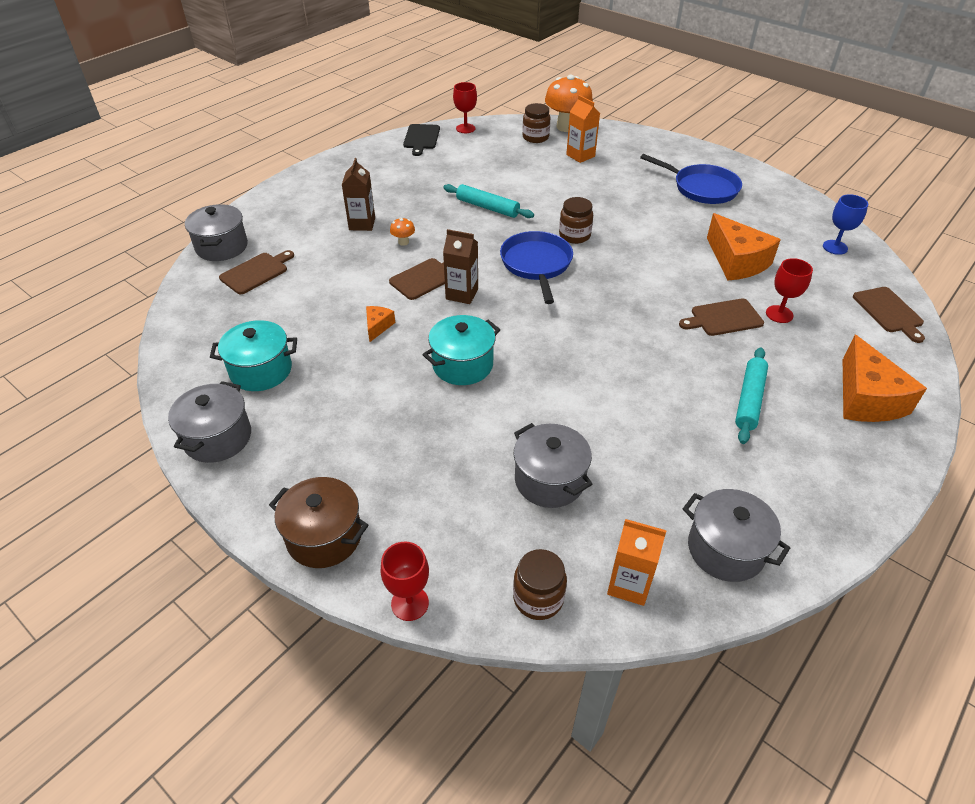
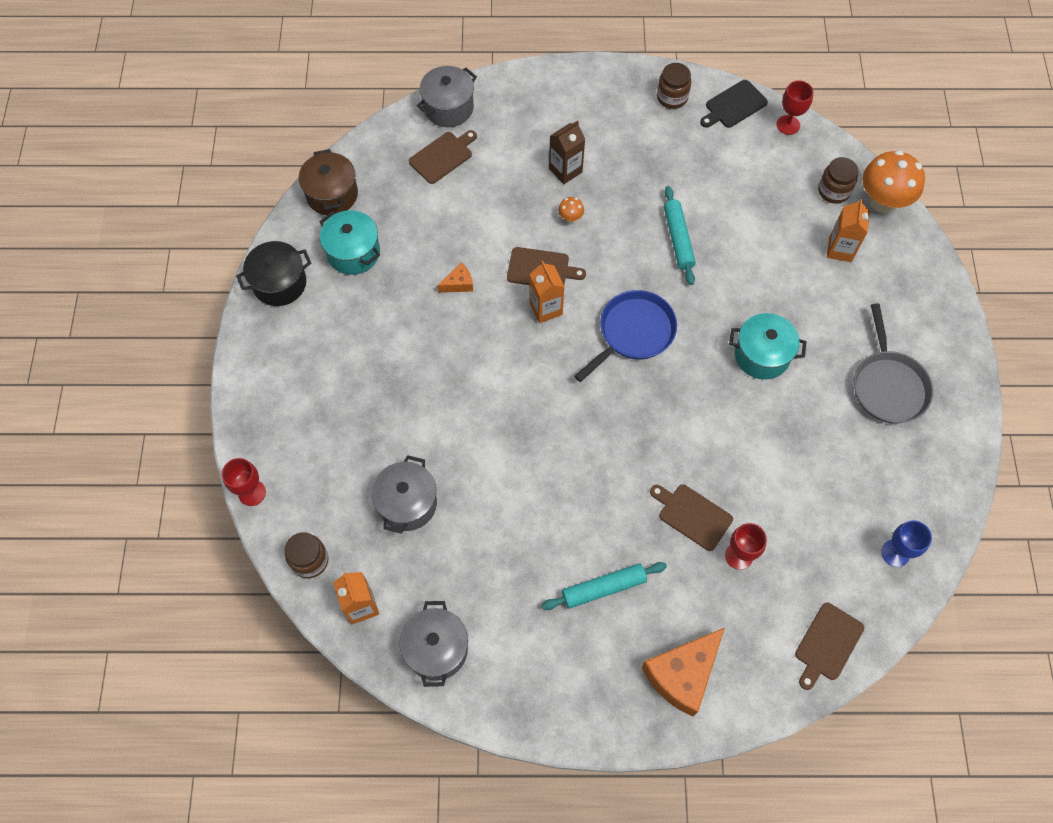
camera: 50 degrees right, 20 degrees up
grey pot [168,381,251,463] -> black pot [236,241,311,306]
brown cutting board [219,250,294,294] -> brown cutting board turned 45 degrees counterclockwise [409,130,477,184]
brown pot [269,477,368,568] -> brown pot moved to [299,149,358,216]
turquoise pot [422,315,500,385] -> turquoise pot moved to [729,313,807,380]
brown carton [443,229,478,304] -> orange carton [529,261,564,323]
brown jar [559,197,593,244] -> brown jar moved to [657,63,691,109]
blue pan [640,154,742,204] -> grey pan [854,303,933,424]
orange cheese [707,213,781,281] -> none

